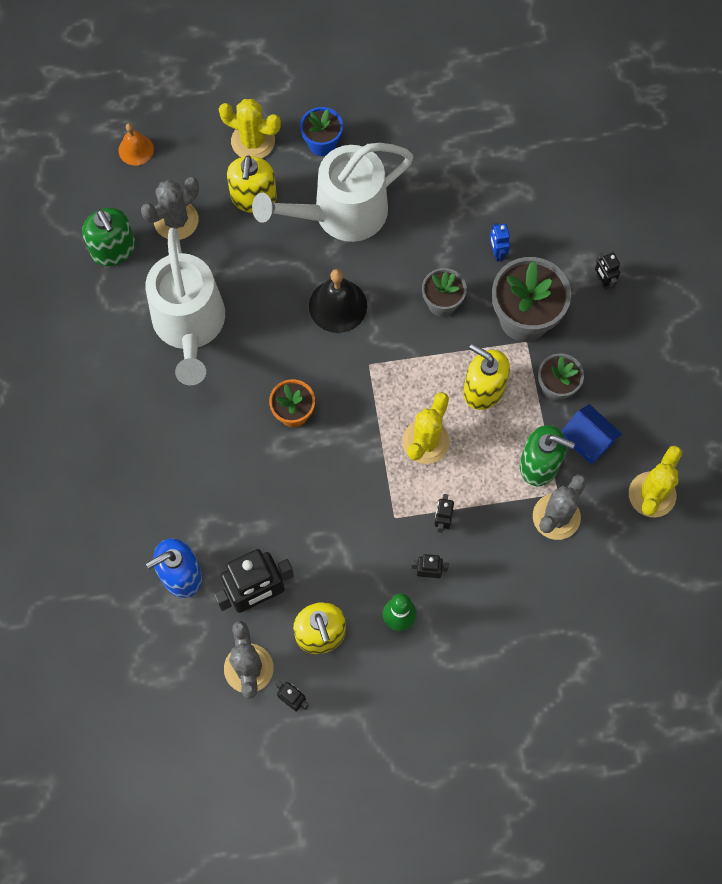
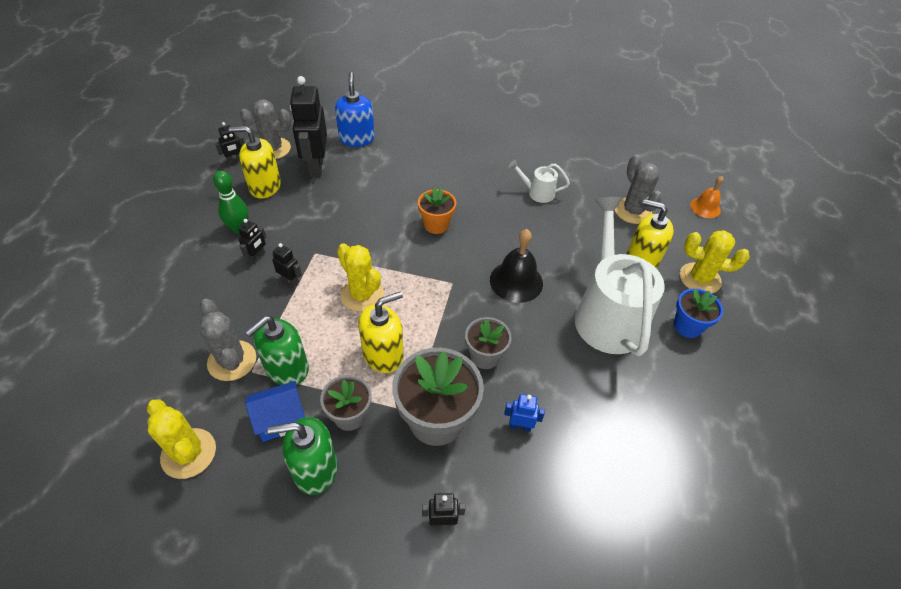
camera: 110 degrees right, 20 degrees down
green soap dispenser [82,208,136,266] -> green soap dispenser moved to [268,417,338,495]
white watering can [146,228,225,385] -> white watering can [509,160,570,203], size x0.44
yellow cactus [219,99,281,158] -> yellow cactus turned 60 degrees clockwise [680,230,750,294]

